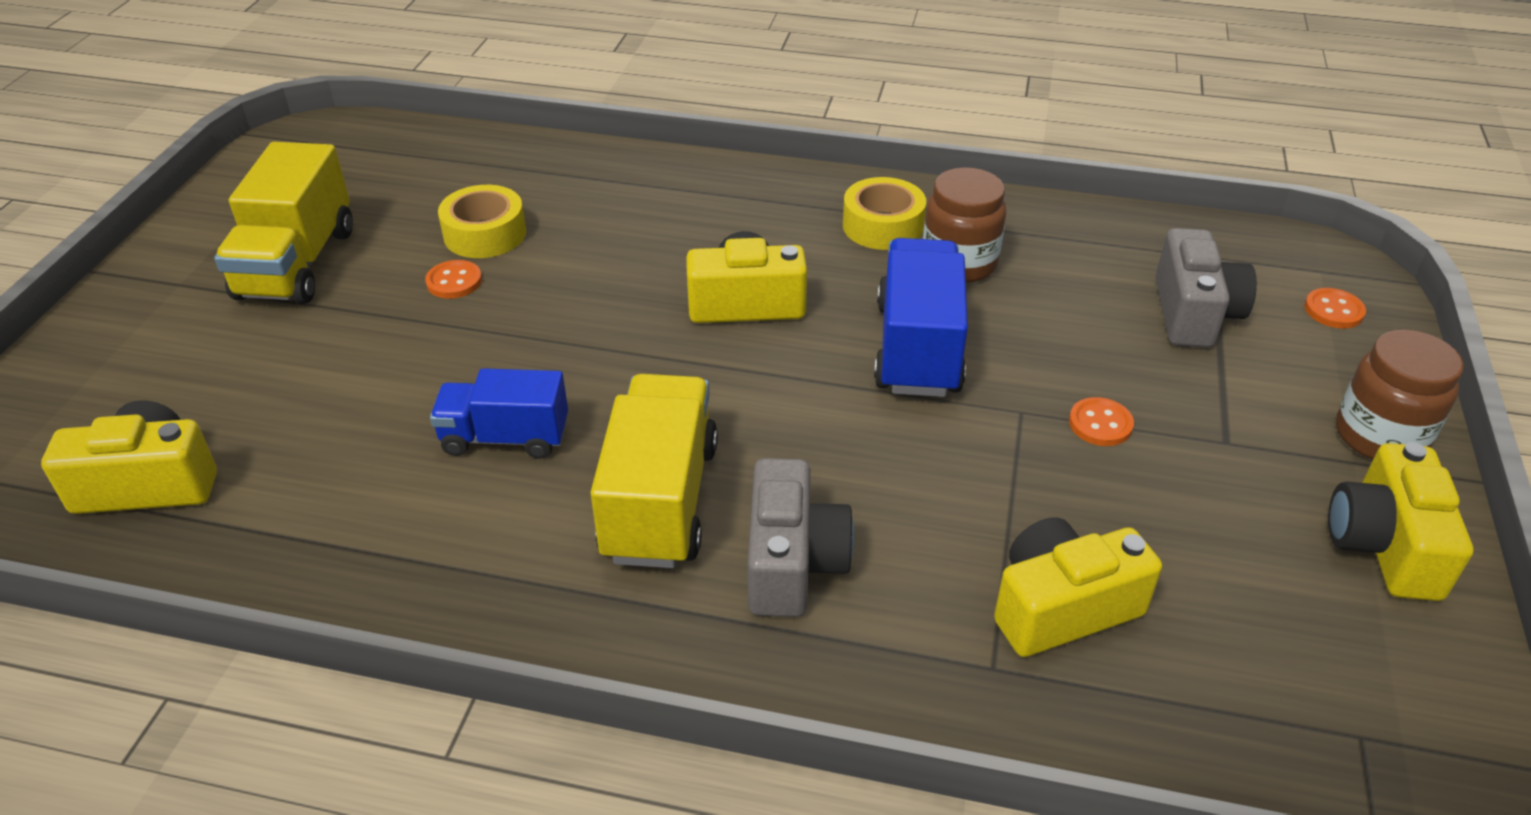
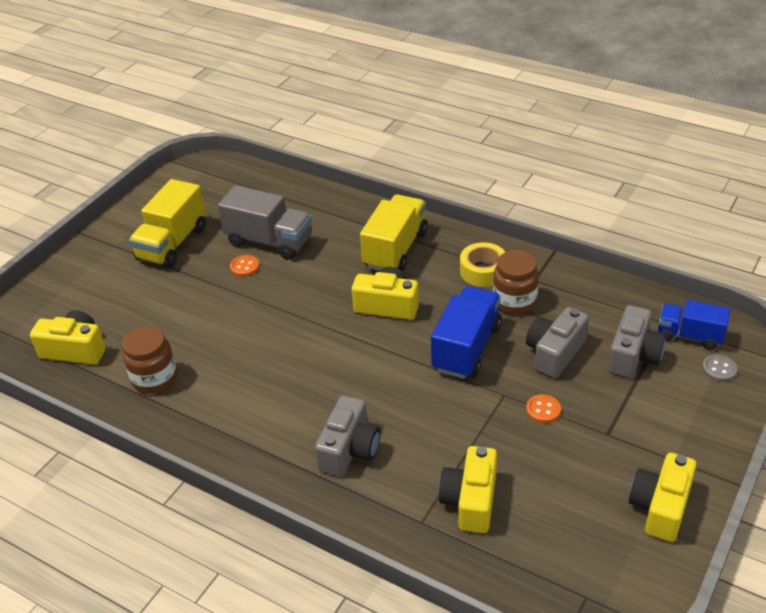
camera: 20 degrees right, 0 degrees up
blue truck [430,368,568,459] -> blue truck moved to [658,300,730,350]
yellow tape [438,185,526,258] -> grey truck [218,185,312,260]
yellow truck [590,374,718,568] -> yellow truck moved to [360,194,427,272]
yellow camera [994,517,1162,657] -> yellow camera turned 75 degrees counterclockwise [438,446,497,533]
orange button [1304,288,1366,328] -> grey button [702,354,738,382]
brown jar [1336,330,1464,460] -> brown jar moved to [122,326,177,394]
none -> grey camera [526,307,589,378]

